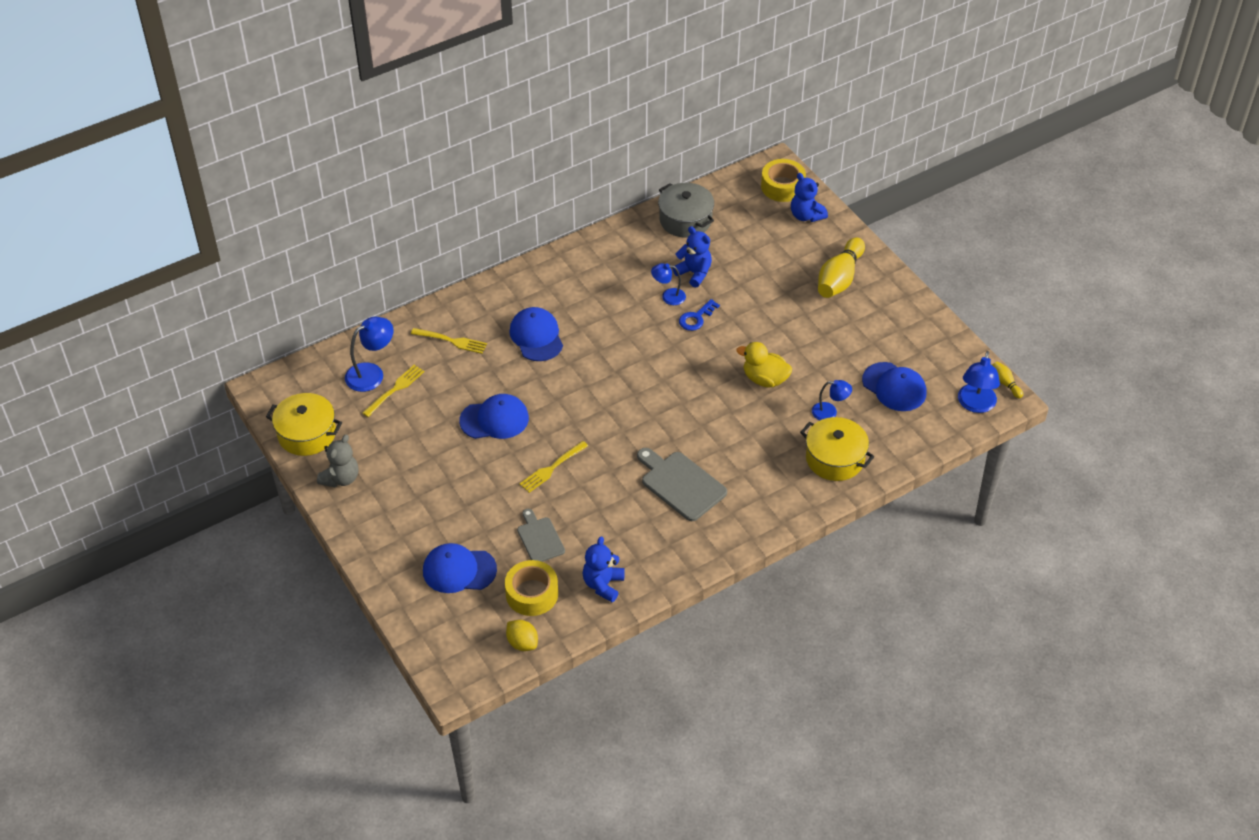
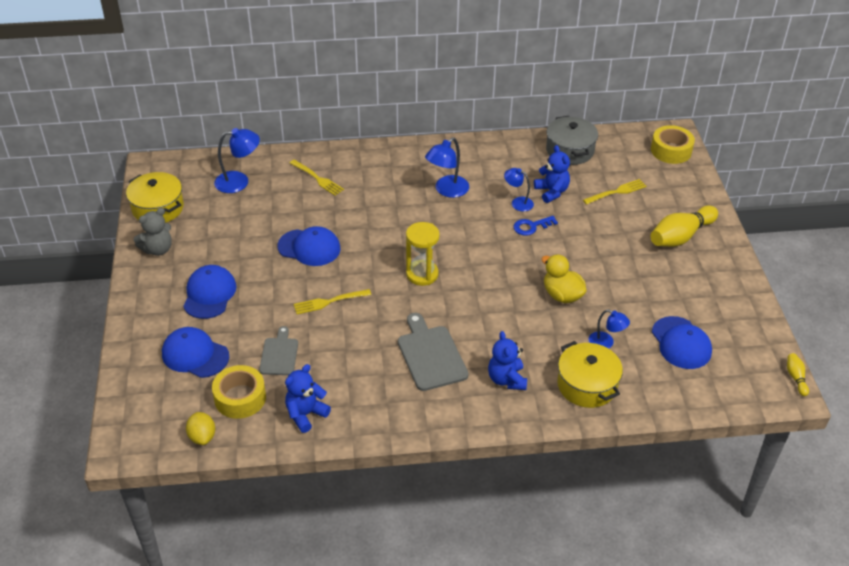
camera: 25 degrees right, 5 degrees down
yellow fork [362,365,425,417] -> yellow fork moved to [583,179,647,205]
blue cap [509,307,563,361] -> blue cap moved to [183,265,237,319]
blue teddy bear [791,173,828,222] -> blue teddy bear moved to [488,331,527,390]
blue lamp [958,351,1000,413] -> blue lamp moved to [425,137,469,198]
none -> yellow hourglass [406,222,440,286]

